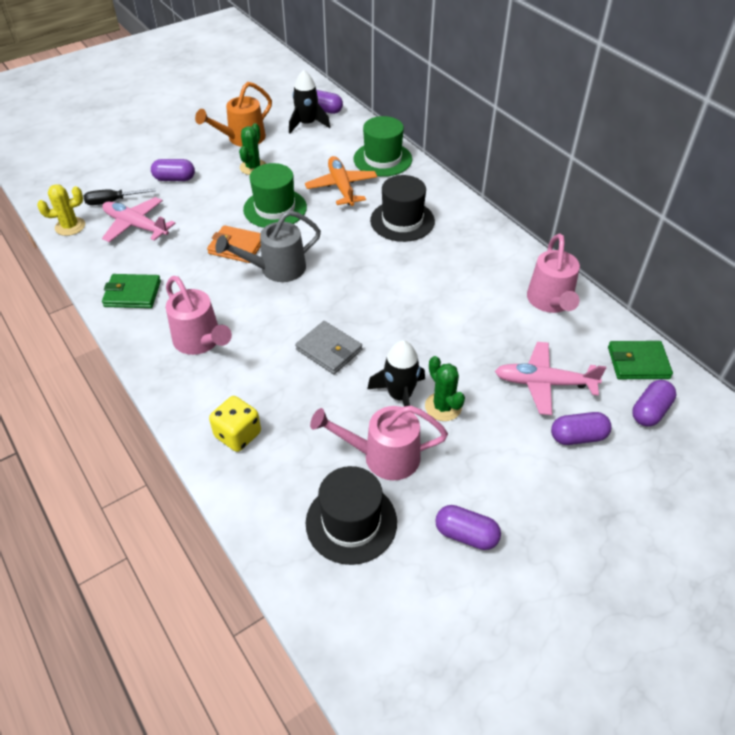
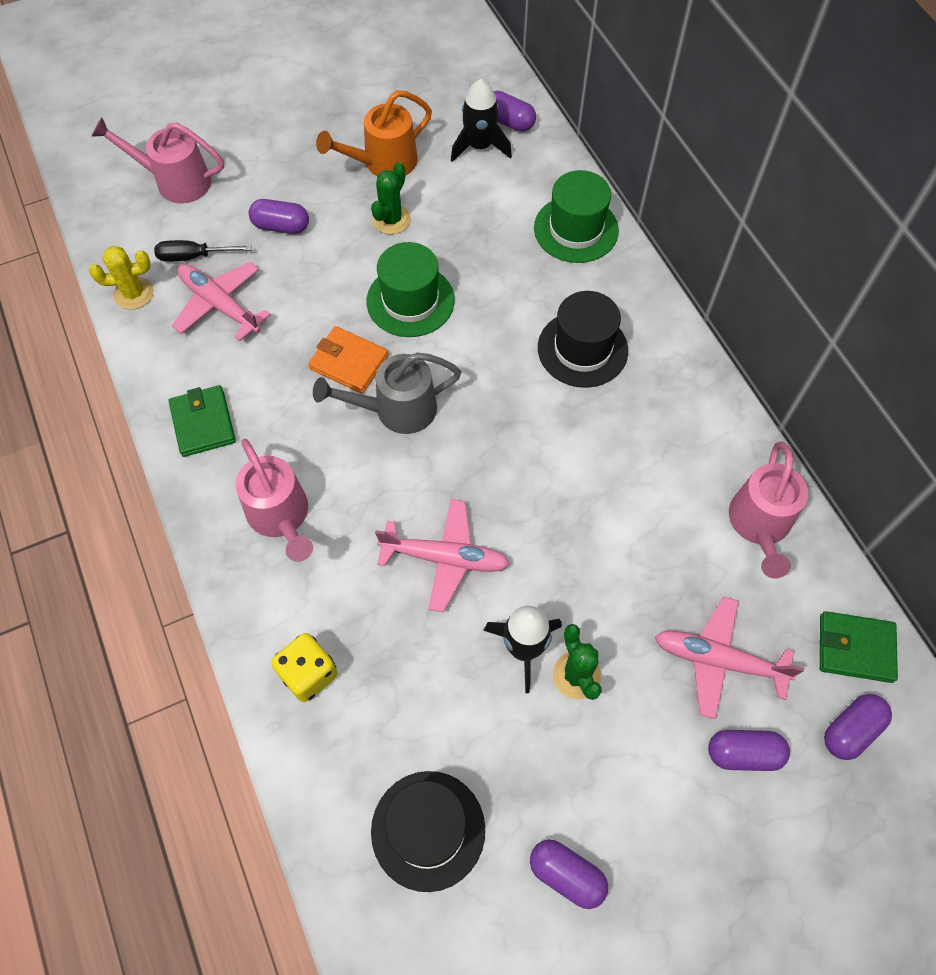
camera: 10 degrees right, 15 degrees up
green wallet [102,274,161,308] -> green wallet turned 60 degrees clockwise [169,385,236,457]
grey wallet [295,321,362,374] -> pink plane [375,499,510,612]
orange plane [305,156,377,206] -> none
pink watering can [310,405,448,480] -> pink watering can moved to [91,117,224,204]

